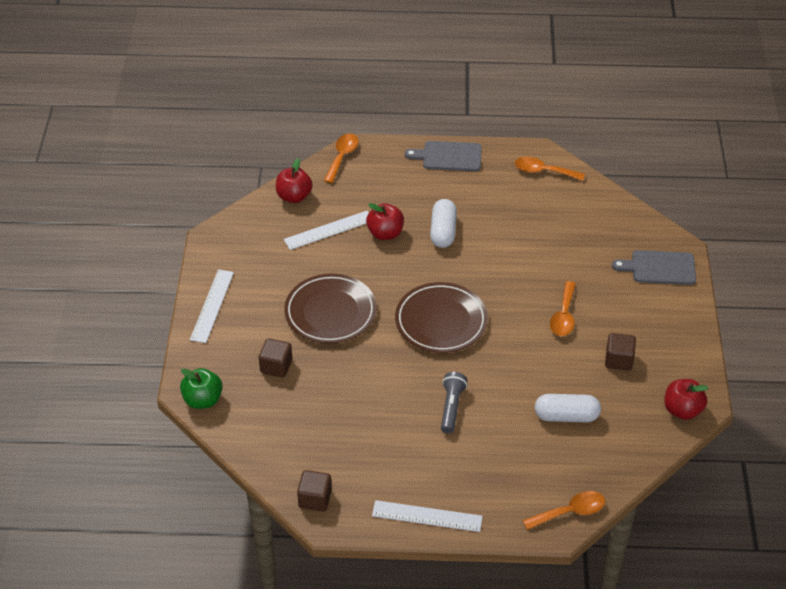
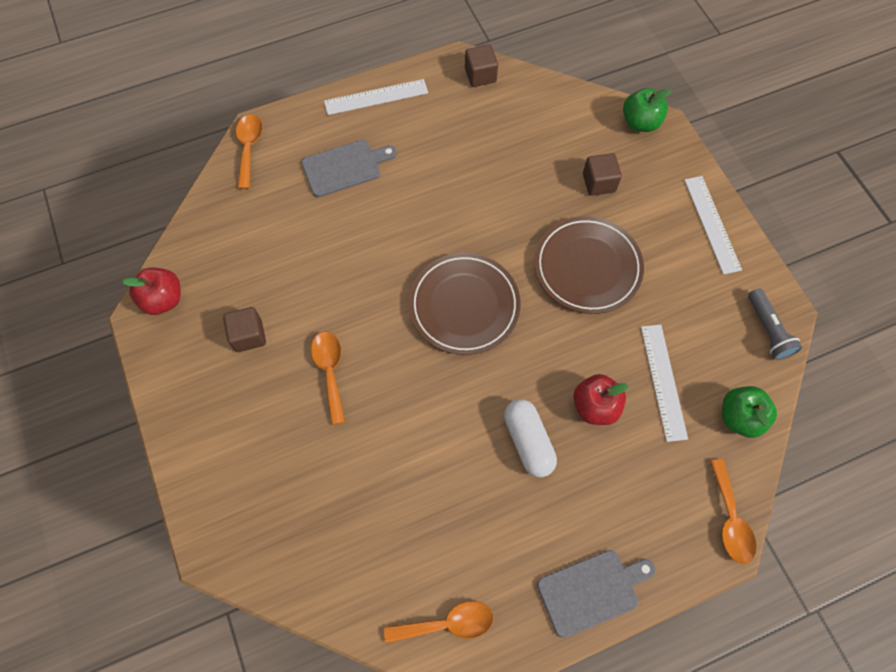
camera: 155 degrees right, 20 degrees up
red apple [276,159,313,203] -> green apple [722,386,777,438]
white ruler [284,211,369,250] -> white ruler turned 45 degrees counterclockwise [641,325,688,442]
grey flashlight [441,372,467,434] -> grey flashlight moved to [748,288,802,360]
orange spoon [523,491,605,530] -> orange spoon turned 135 degrees clockwise [236,115,263,189]
white capsule [535,394,601,423] -> none
grey cutting board [612,250,696,285] -> grey cutting board moved to [302,140,397,197]

